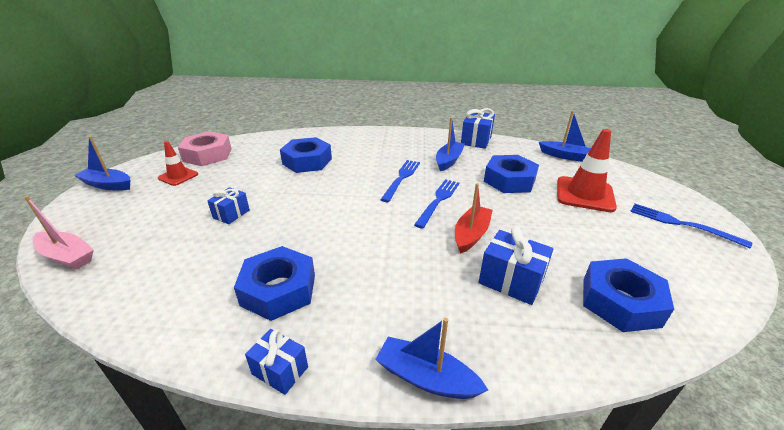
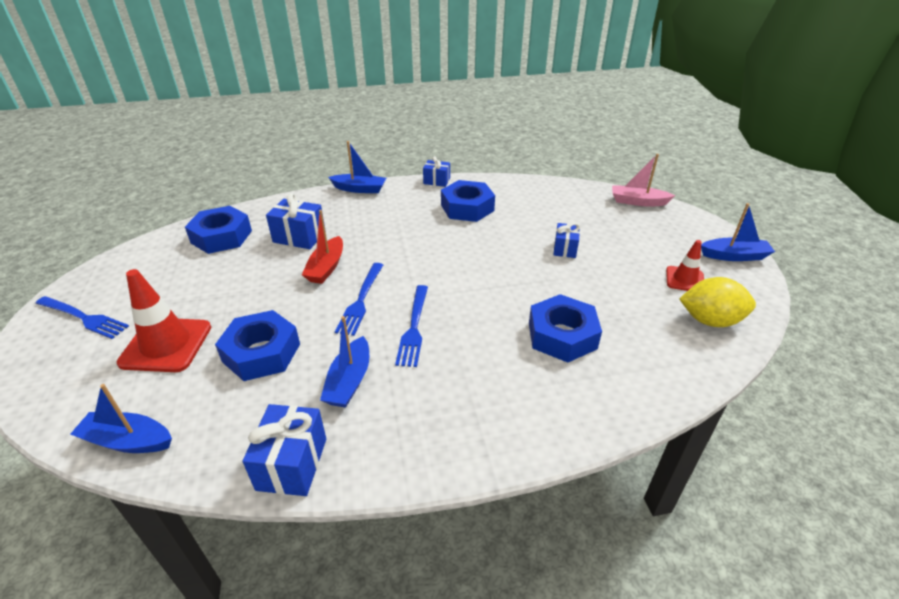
camera: 165 degrees right, 5 degrees up
pink nut [178,131,232,166] -> yellow lemon [679,277,756,327]

